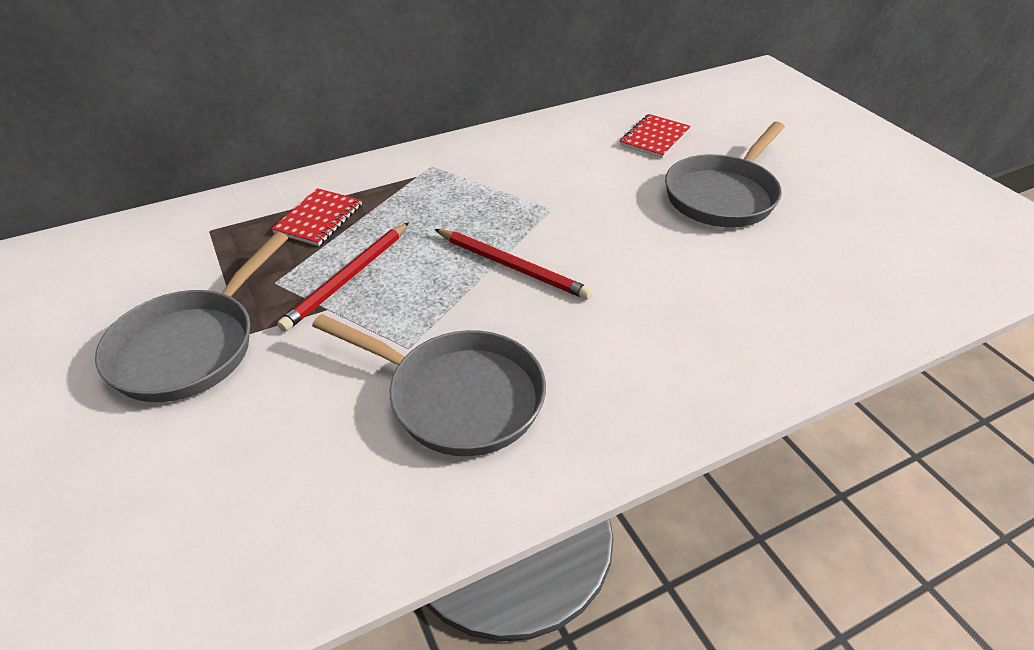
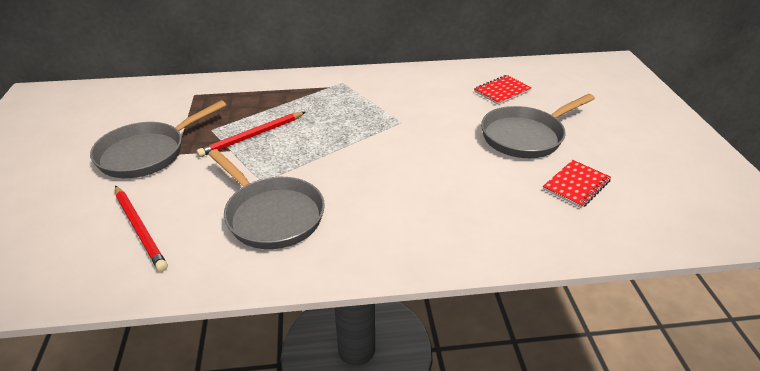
camera: 20 degrees right, 5 degrees down
red notebook [271,188,362,246] -> red notebook moved to [543,160,611,208]
red pencil [435,229,593,300] -> red pencil moved to [115,186,168,272]

